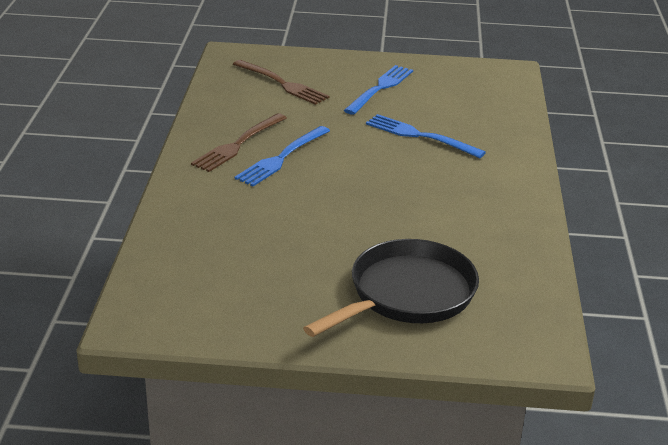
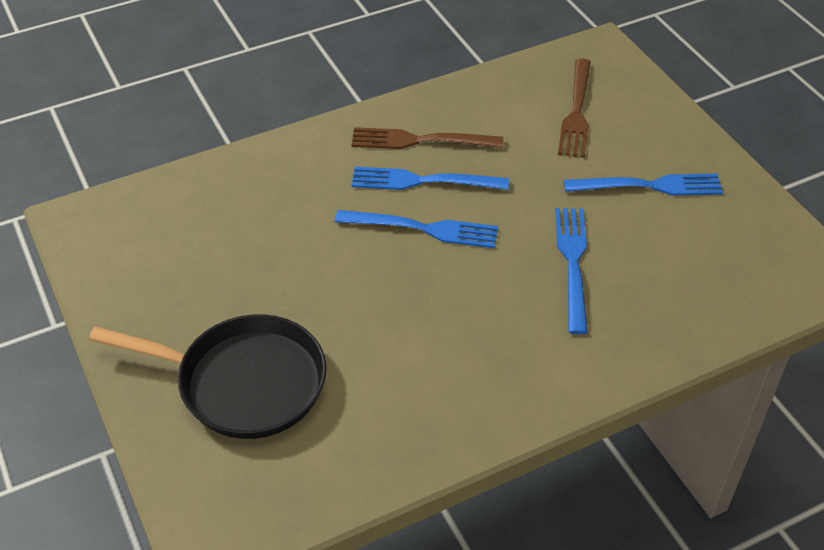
camera: 60 degrees right, 15 degrees up
none -> blue fork [335,210,498,248]

